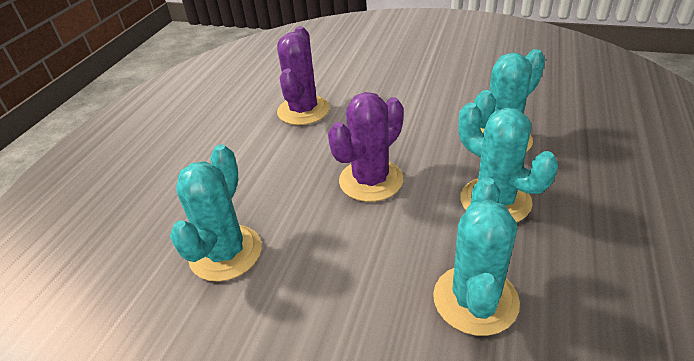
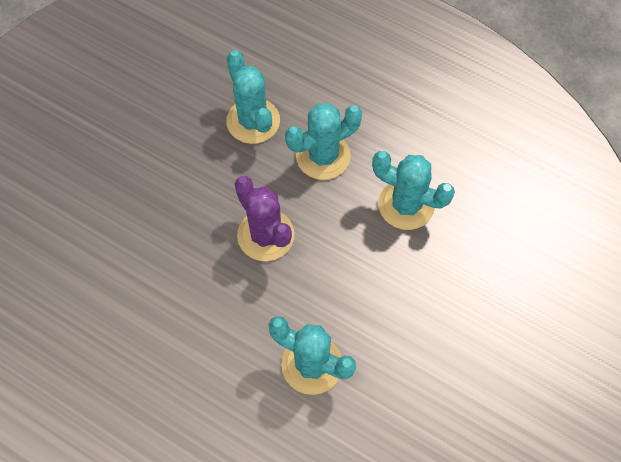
camera: 80 degrees left, 25 degrees up
purple cactus [277,26,330,125] -> none

